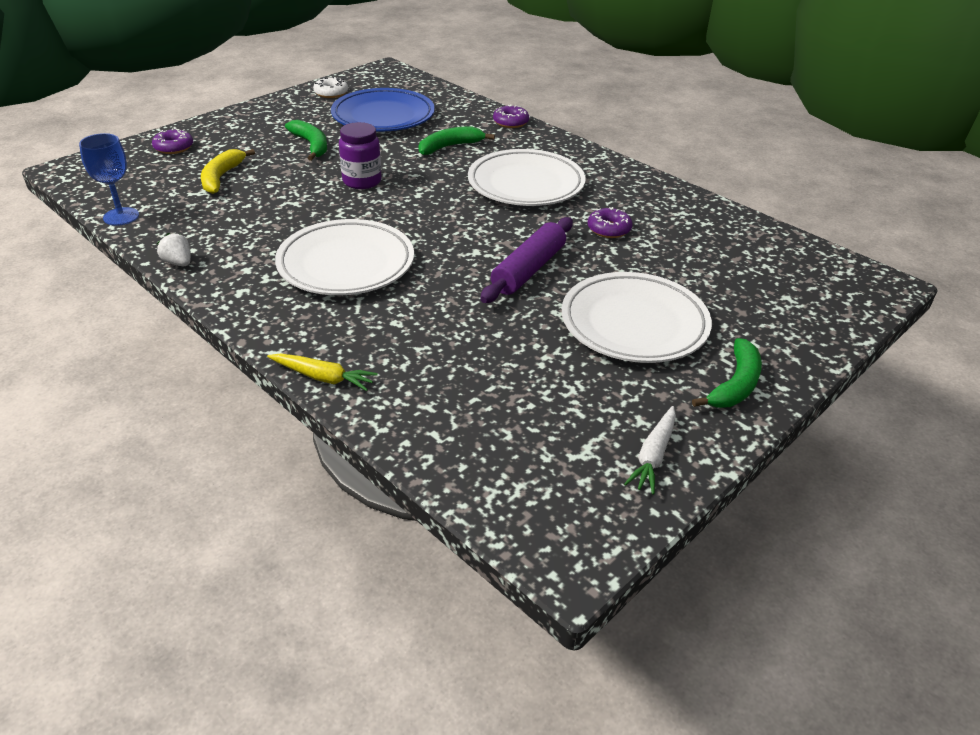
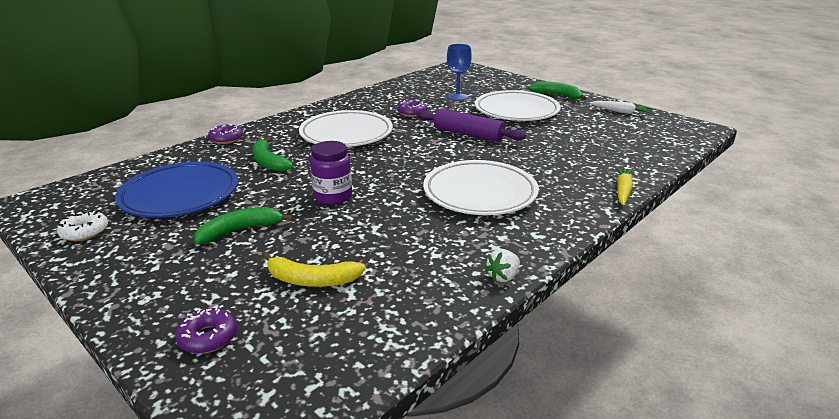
camera: 90 degrees left, 10 degrees down
blue goblet [79,133,139,226] -> blue goblet moved to [447,44,472,100]

